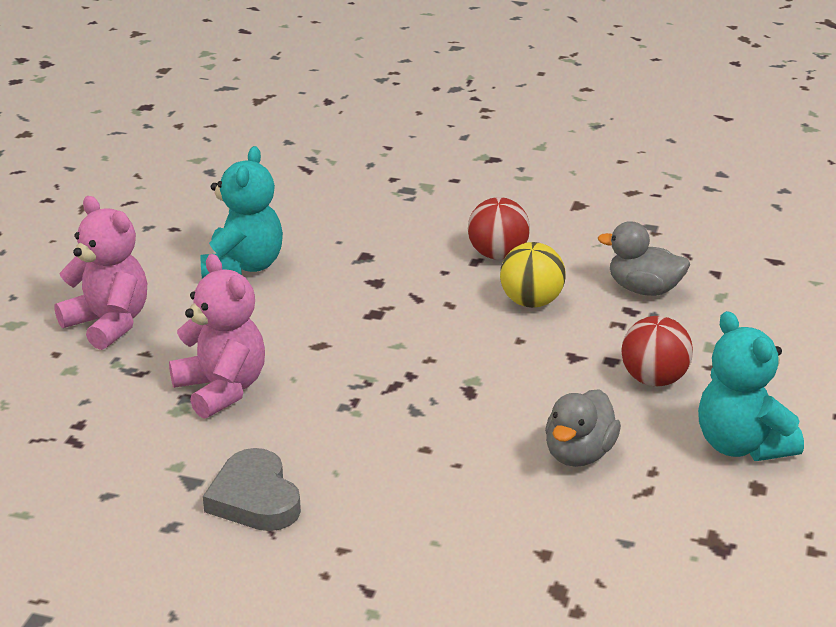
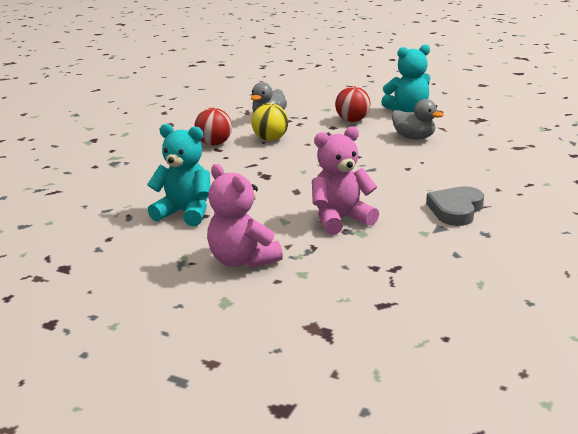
camera: 80 degrees left, 5 degrees down
pink teddy bear [54,196,147,350] -> pink teddy bear turned 90 degrees counterclockwise [207,164,283,268]
grey heart [203,448,301,531] -> grey heart turned 135 degrees clockwise [426,186,484,226]

